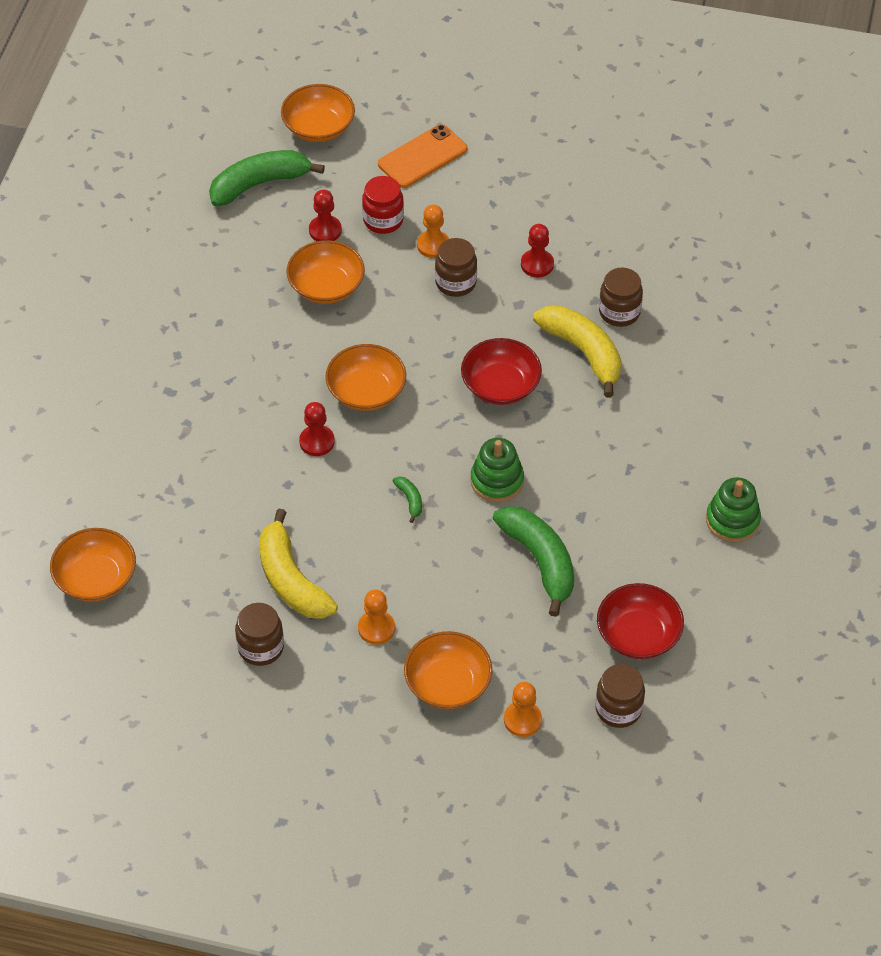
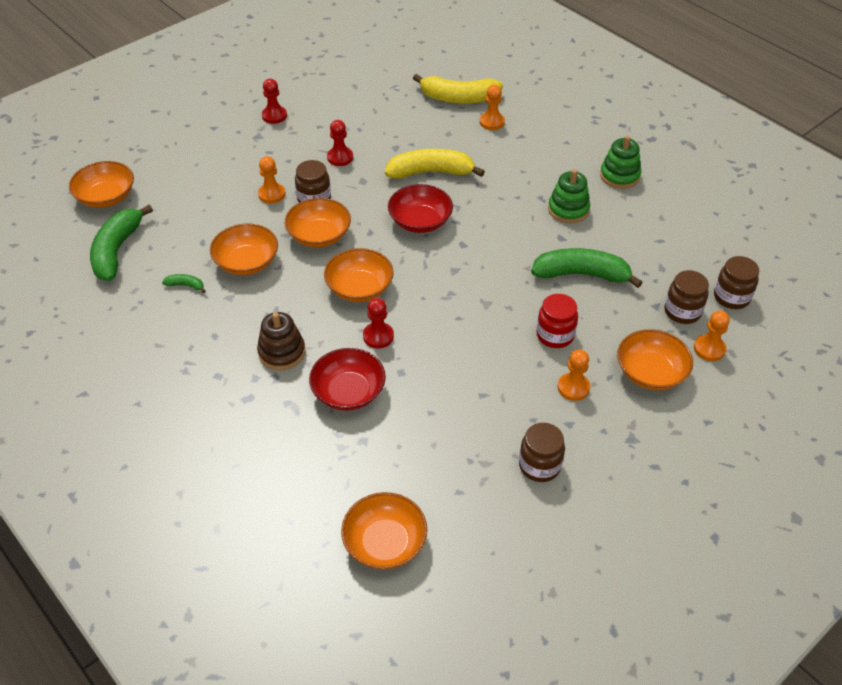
camera: 55 degrees left, 5 degrees down
yellow banana [259,509,338,619] -> yellow banana moved to [413,74,503,103]
red pawn [309,189,342,241] -> red pawn moved to [262,79,287,124]
red jar [362,176,404,234] -> red jar moved to [536,294,578,348]
orange phone [378,124,467,188] -> none
green banana [393,476,422,523] -> green banana moved to [162,274,206,293]
green stacking toy [470,438,524,502] -> green stacking toy moved to [548,169,590,223]
red bowl [597,583,684,659] -> red bowl moved to [309,348,386,411]
brown jar [599,268,643,327] -> brown jar moved to [665,270,709,324]
none -> brown stacking toy [257,312,305,370]
none -> orange bowl [285,198,351,248]
none -> orange pawn [480,85,505,130]

